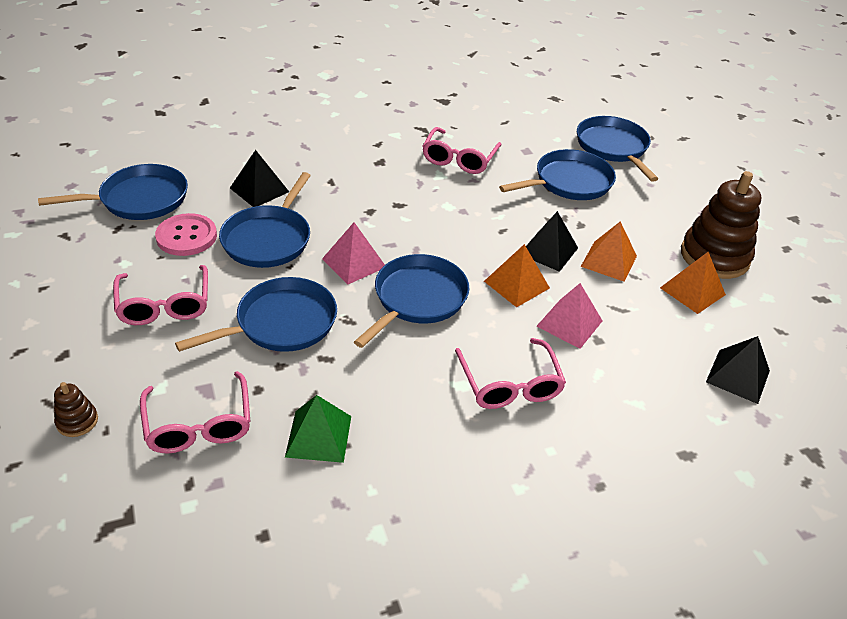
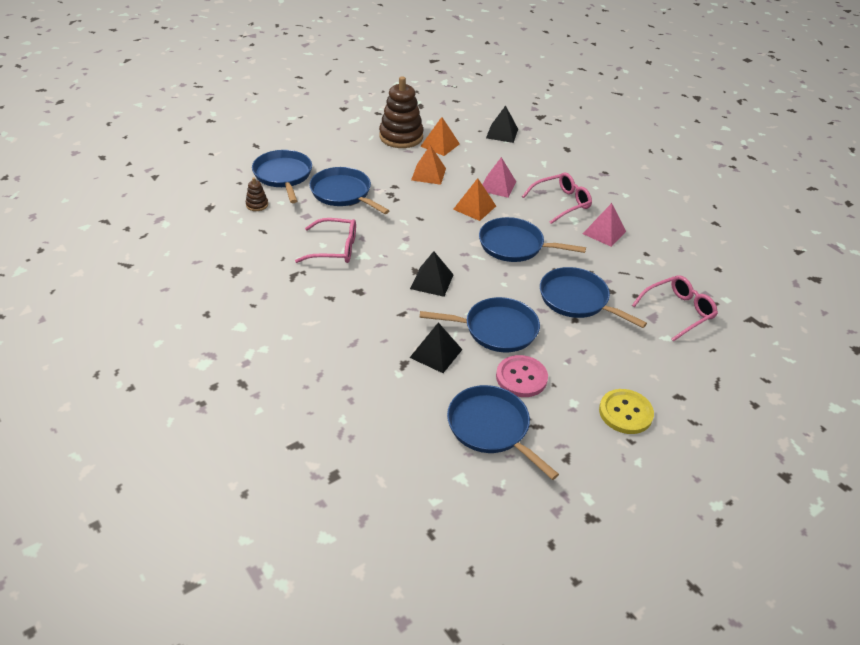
camera: 105 degrees left, 0 degrees up
brown stacking toy [54,382,98,437] -> brown stacking toy moved to [246,178,268,211]
pink glasses [113,265,208,325] -> none
green pyramid [285,395,351,463] -> none
pink pyramid [322,222,385,285] -> pink pyramid moved to [583,203,626,247]
black pyramid [526,211,578,272] -> black pyramid moved to [410,251,454,297]
blue pan [577,116,658,182] -> blue pan turned 105 degrees clockwise [252,150,312,203]
none -> yellow button [599,389,654,434]

